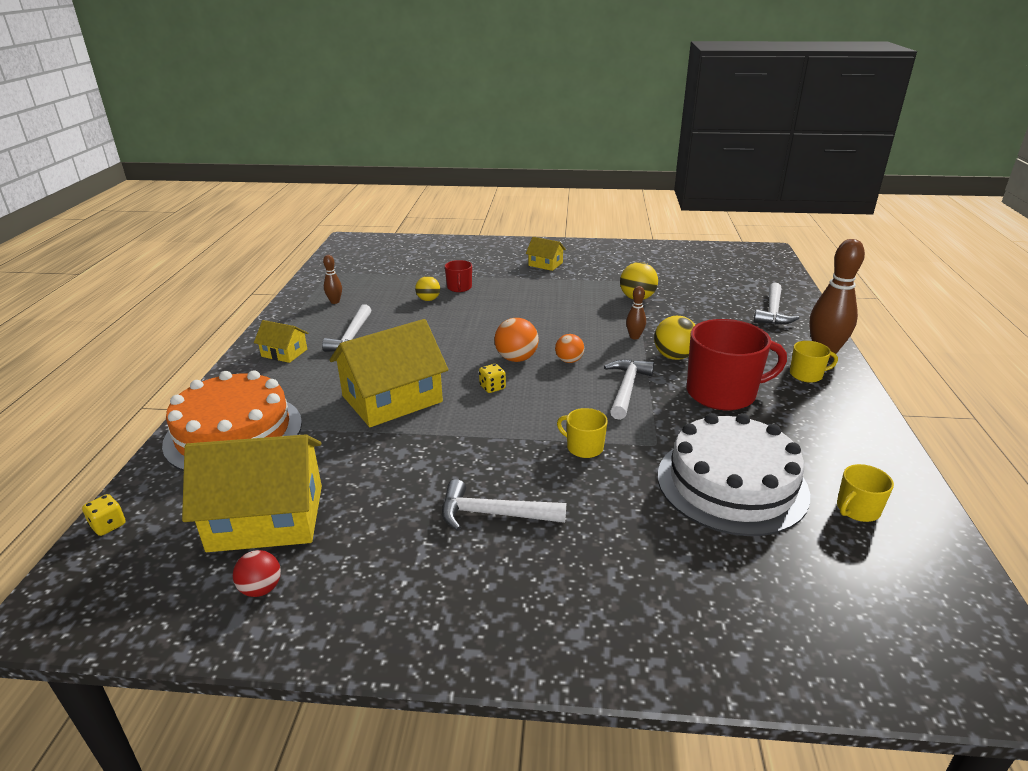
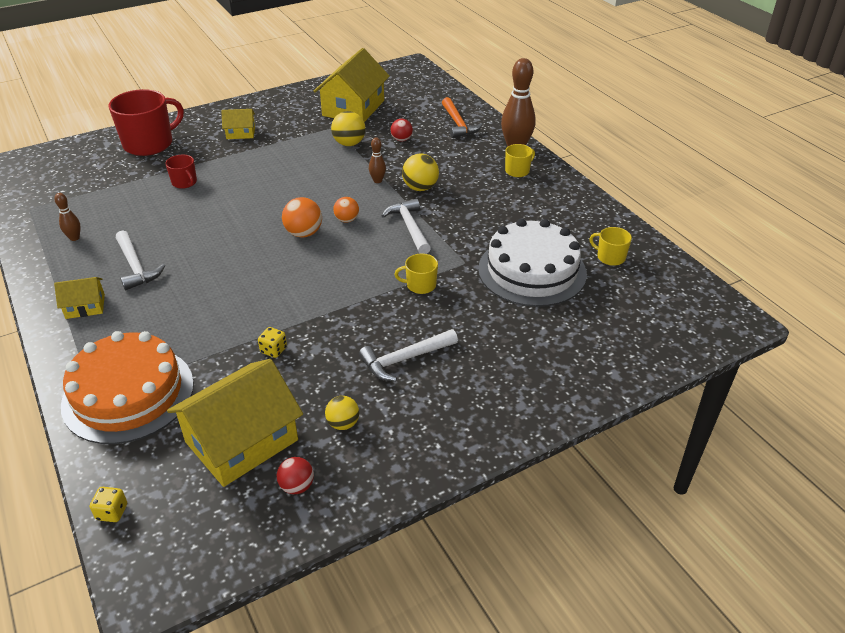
camera: 35 degrees left, 10 degrees up
yellow house [330,319,449,427] -> yellow house moved to [313,48,390,122]
yellow ball [415,276,440,301] -> yellow ball moved to [325,396,359,430]
yellow dice [479,364,506,393] -> yellow dice moved to [258,327,287,358]
red mug [687,319,787,411] -> red mug moved to [108,89,184,156]
white hammer [754,283,799,325] -> orange hammer [442,97,483,138]
yellow mug [837,464,894,522] -> yellow mug turned 105 degrees clockwise [589,227,632,266]
none -> red ball [390,119,413,141]

